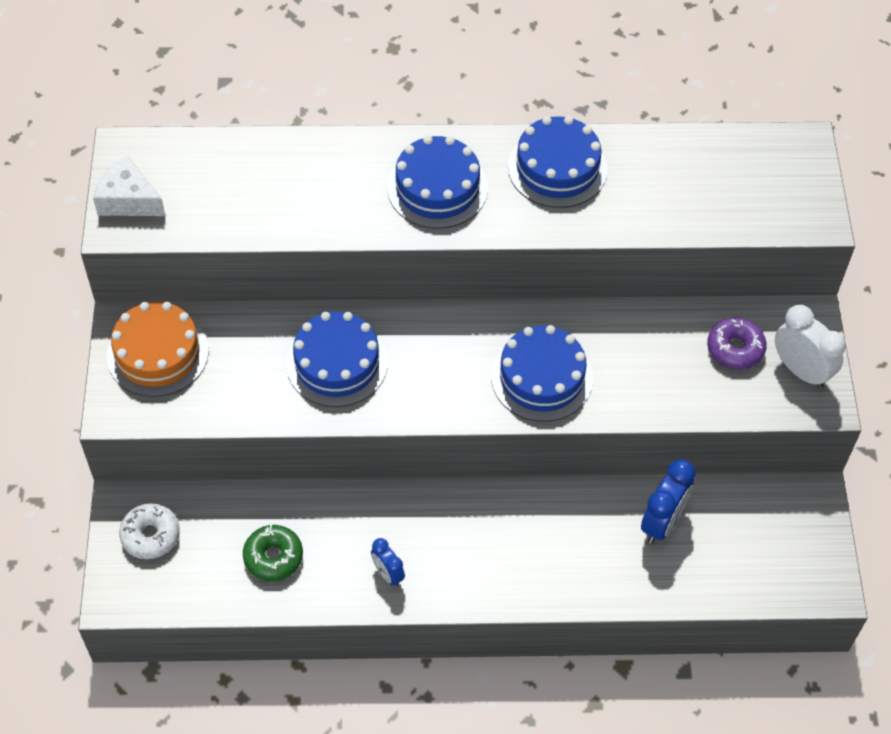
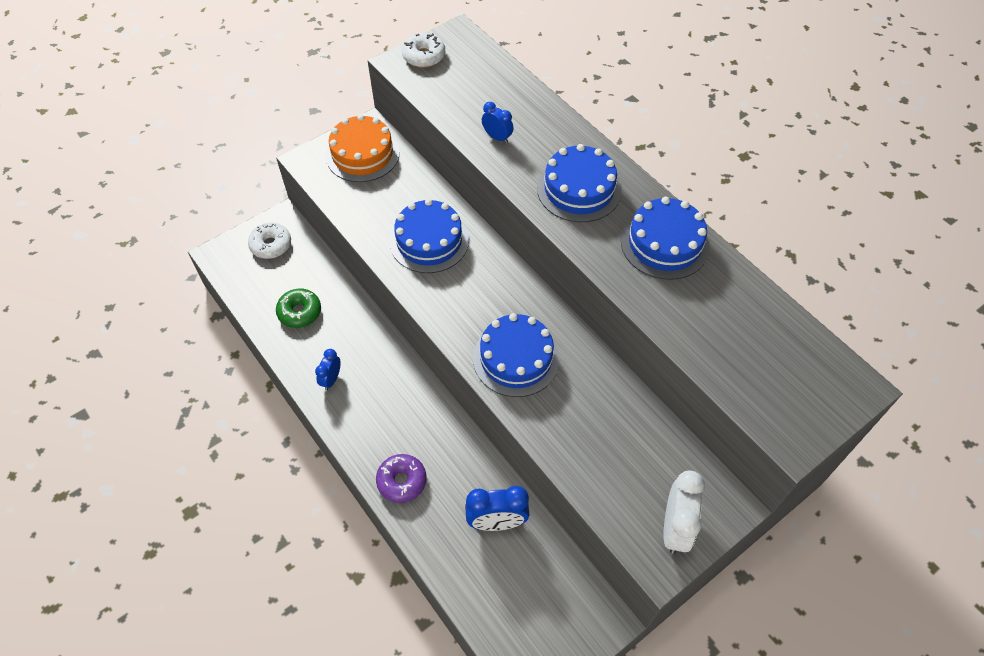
camera: 55 degrees right, 0 degrees up
white cheese [93,155,165,216] -> white donut [402,33,445,68]
purple donut [707,317,767,370] -> purple donut moved to [376,454,426,503]
none -> blue clock [482,102,513,144]

